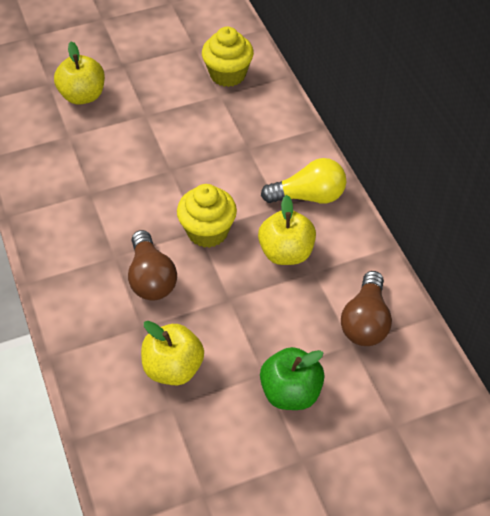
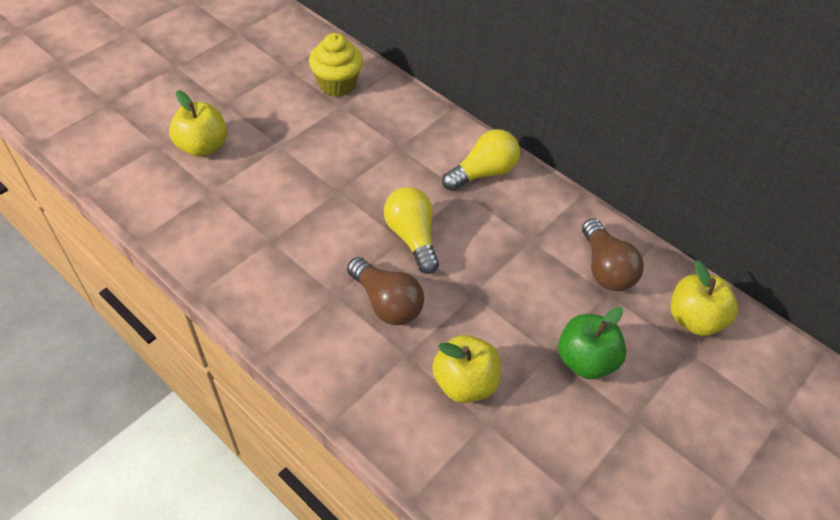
camera: 30 degrees left, 0 degrees up
yellow cupcake [177,184,237,248] -> yellow light bulb [384,187,439,274]
yellow apple [258,195,316,265] -> yellow apple moved to [670,260,738,336]

